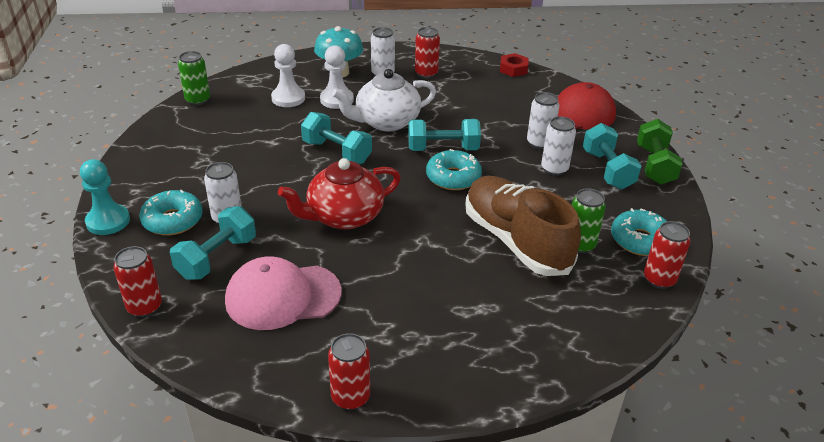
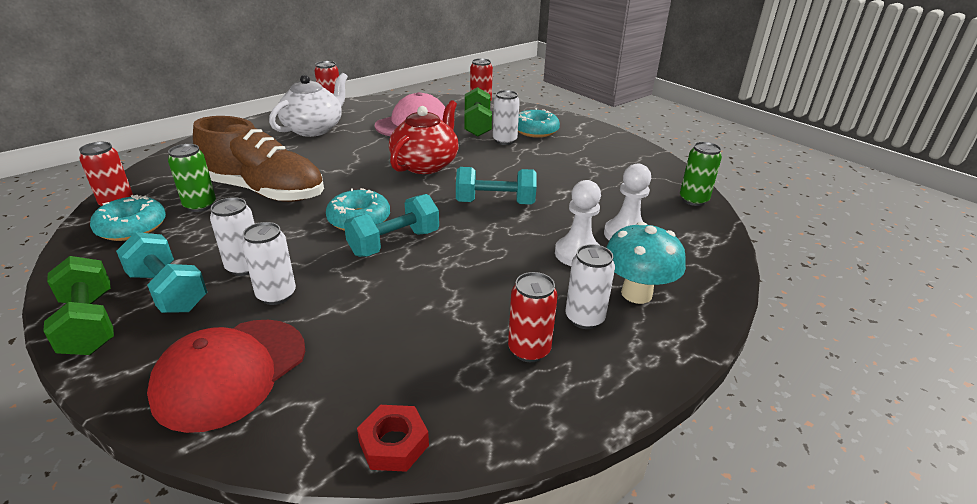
camera: 145 degrees right, 5 degrees down
turquoise pawn [80,159,130,235] -> none
turquoise dumbbell [170,206,256,280] -> green dumbbell [464,87,492,136]
white teapot [332,69,436,131] -> white teapot moved to [269,73,348,137]

